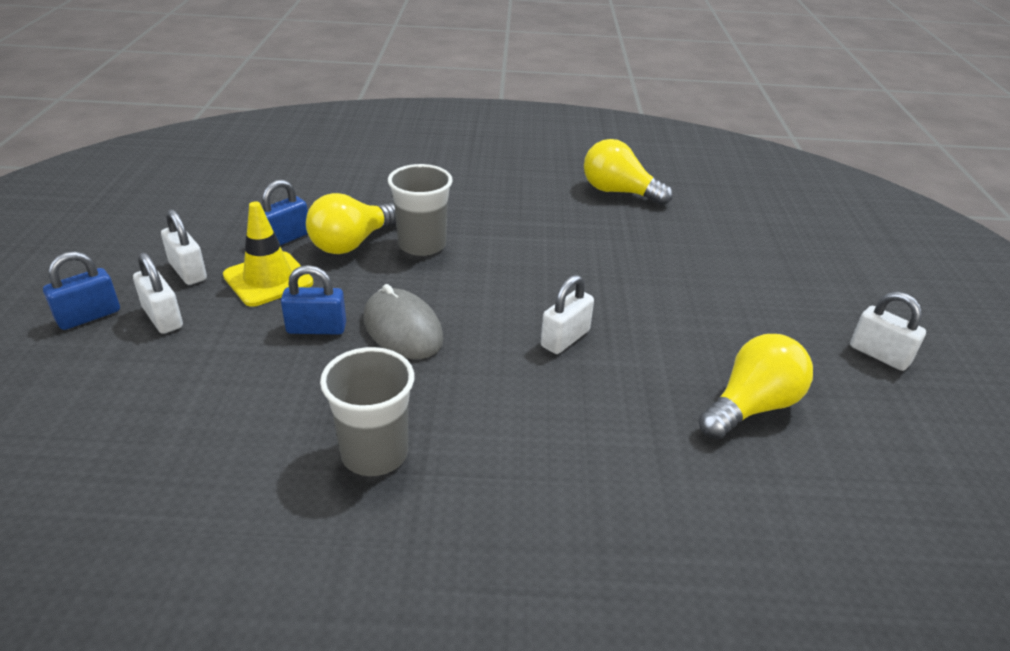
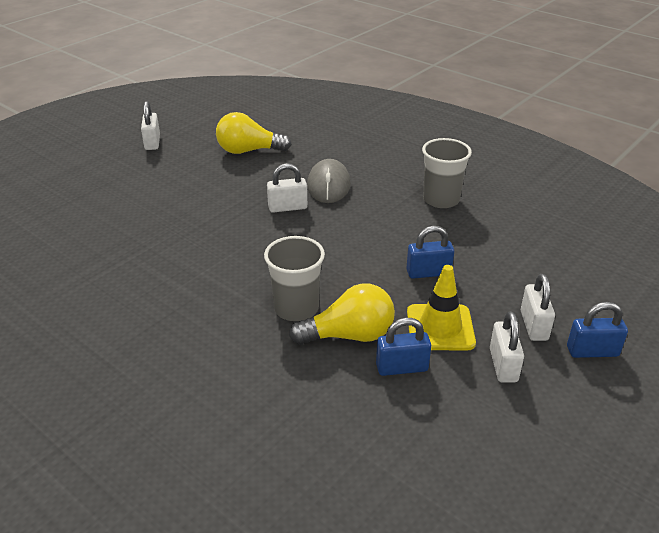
camera: 140 degrees left, 0 degrees up
blue padlock [281,265,346,335] -> blue padlock turned 45 degrees counterclockwise [406,226,454,279]
grey mouse [363,284,444,359] -> grey mouse moved to [307,159,351,203]
yellow light bulb [584,139,673,206] -> none

